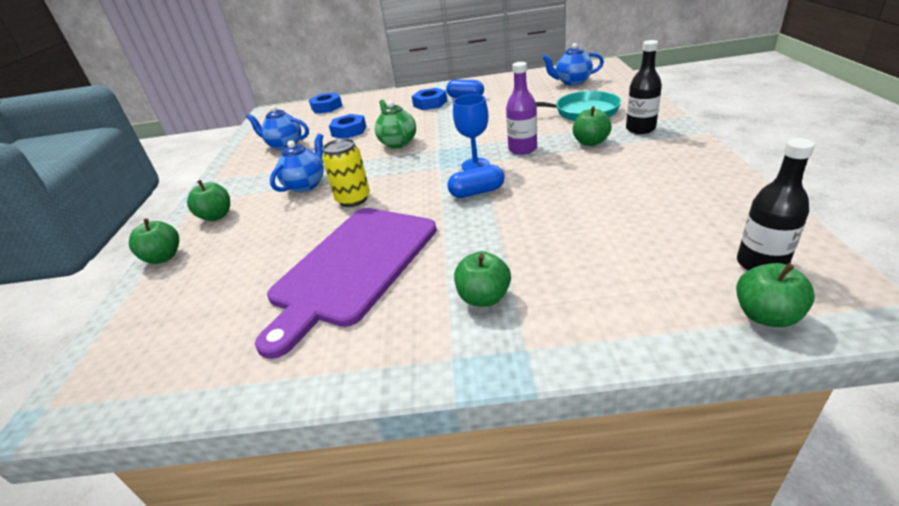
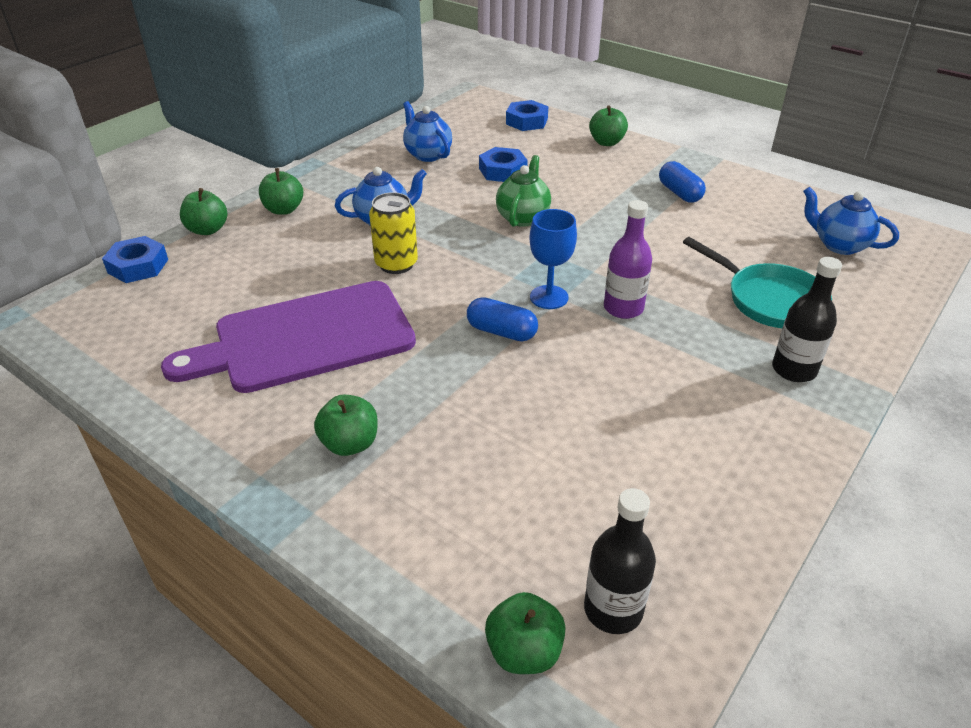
camera: 35 degrees right, 5 degrees up
blue nut [412,88,447,110] -> blue nut moved to [102,236,168,283]
green apple [573,106,612,146] -> green apple moved to [589,105,628,146]

